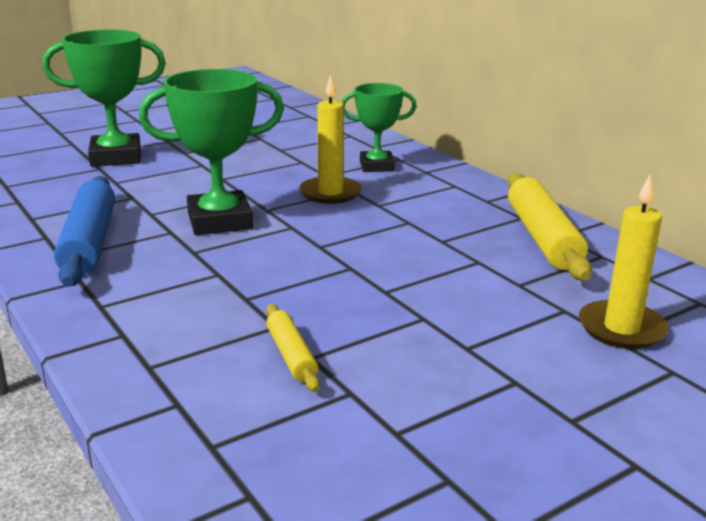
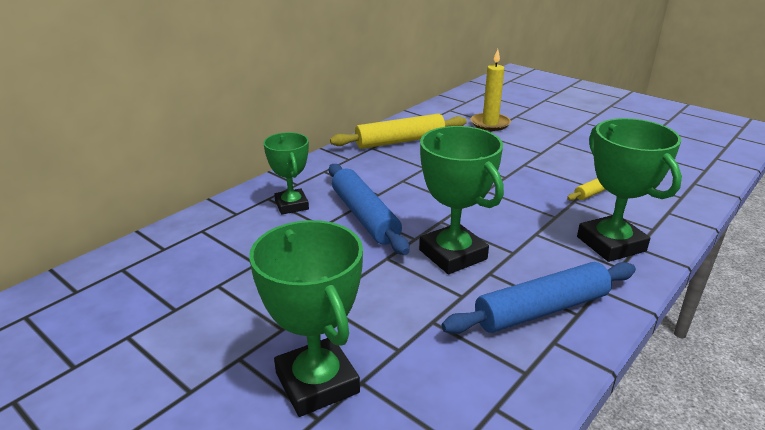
camera: 105 degrees left, 5 degrees up
yellow candle [299,75,362,204] -> blue rolling pin [329,164,409,255]
none -> green trophy [577,118,682,262]

